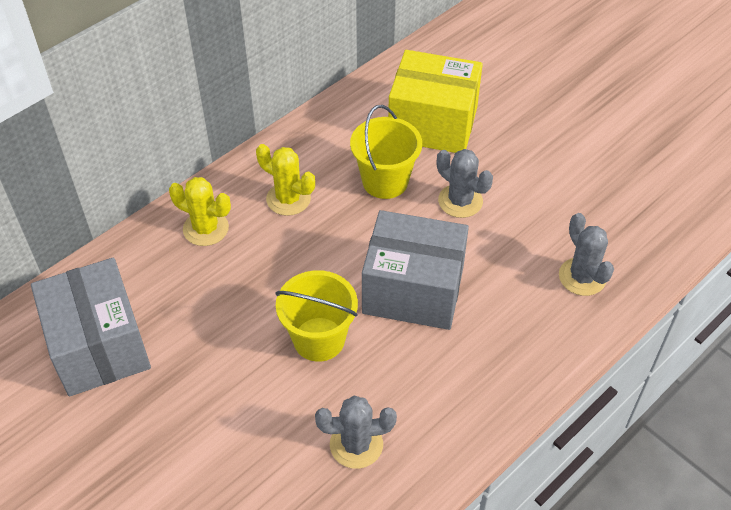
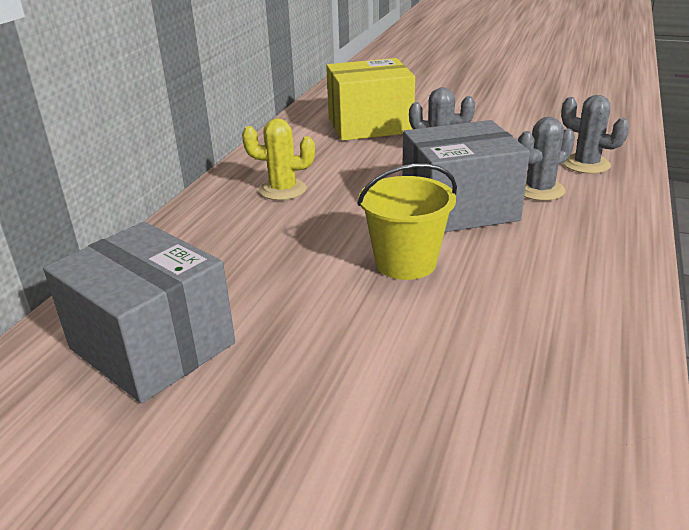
camera: 25 degrees left, 20 degrees down
yellow cactus [169,177,231,246] -> none
grey cactus [315,395,397,469] -> grey cactus moved to [518,117,575,201]
yellow bucket [350,105,422,199] -> none

